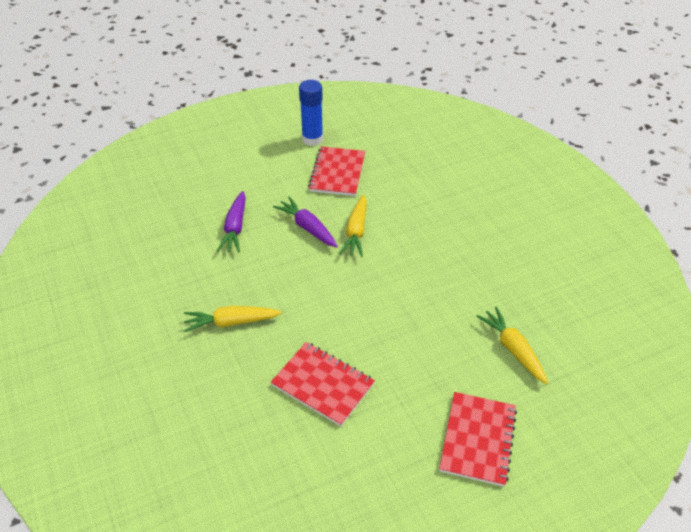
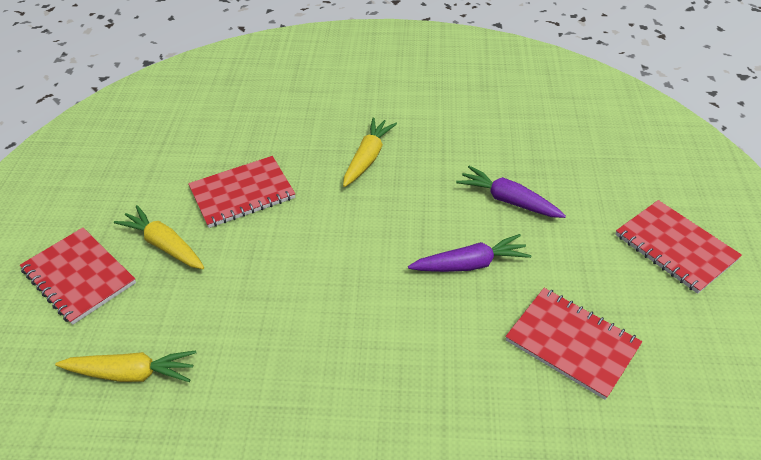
camera: 120 degrees right, 0 degrees up
blue glue stick [299,80,323,146] -> none
yellow carrot [340,195,367,257] -> yellow carrot moved to [114,205,204,269]
none -> red notebook [615,200,742,294]

